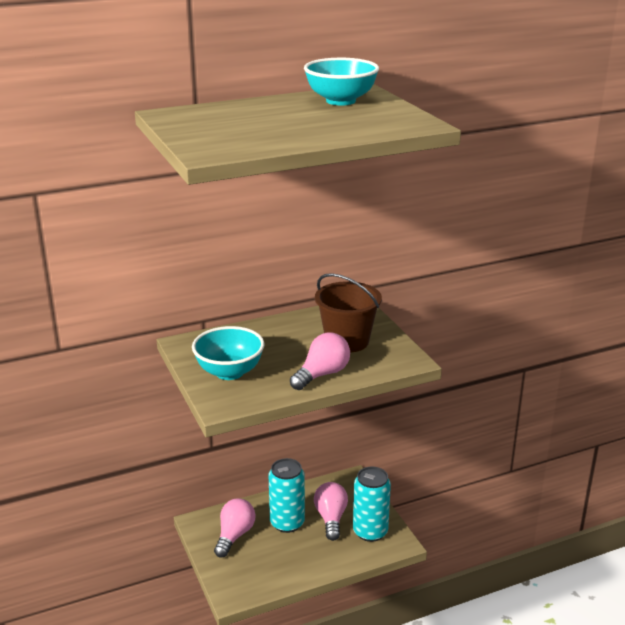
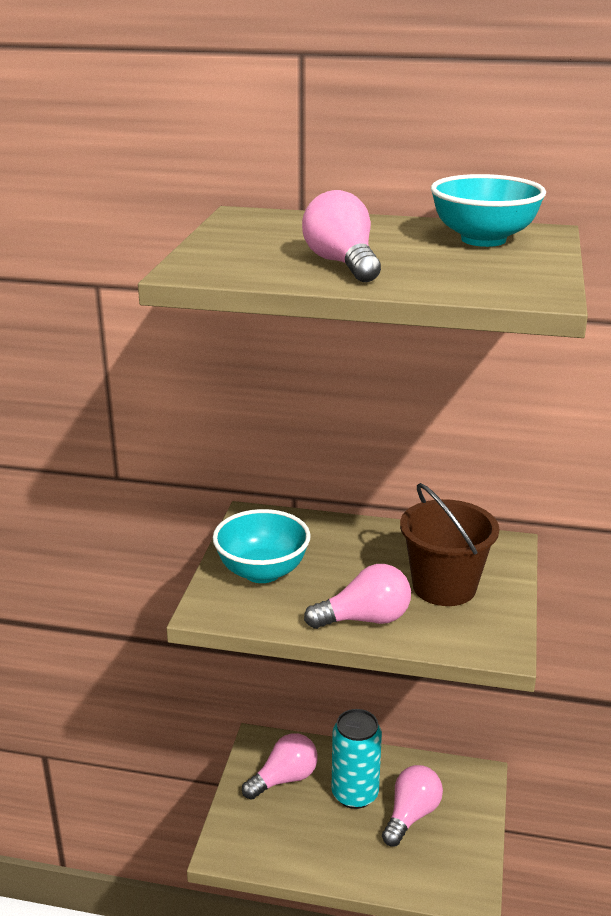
camera: 35 degrees right, 0 degrees up
turquoise can [353,467,391,542] -> none
none -> pink light bulb [302,190,381,282]

